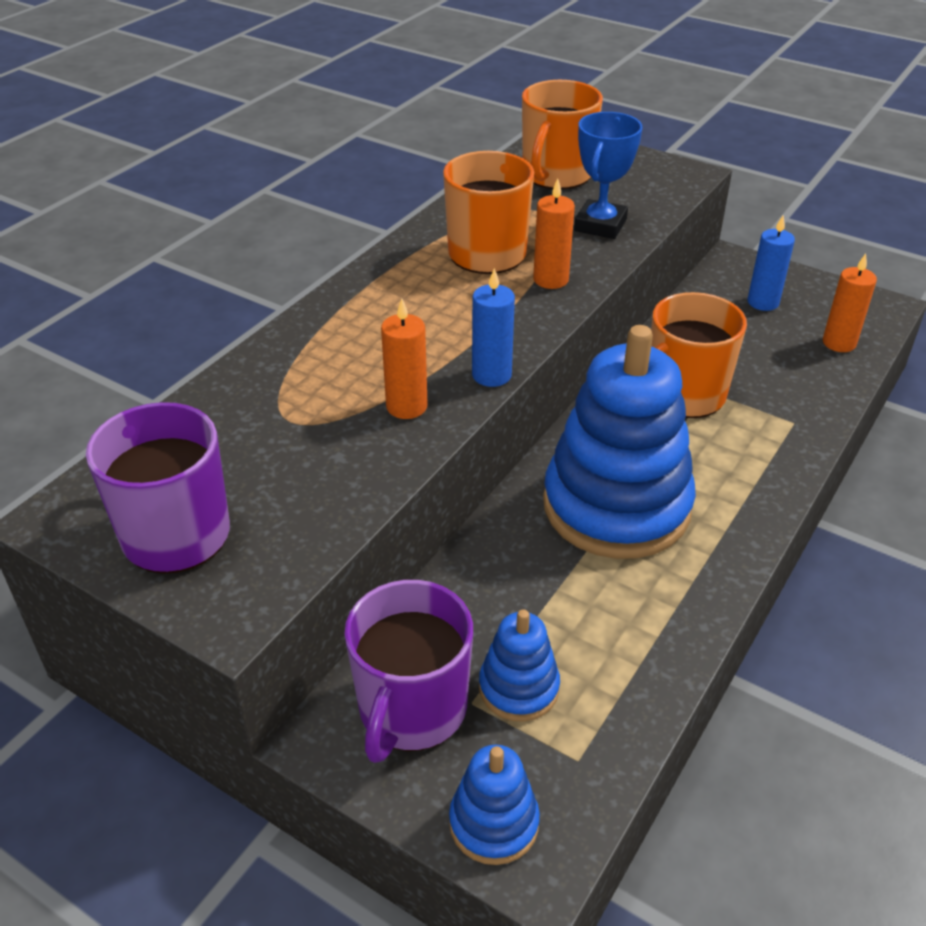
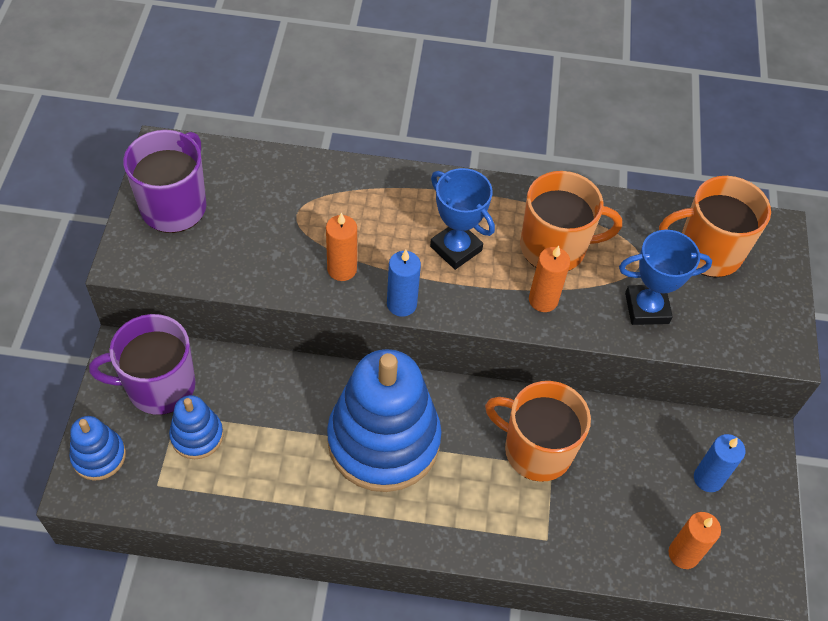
camera: 60 degrees right, 15 degrees up
none -> blue trophy [430,168,495,270]

